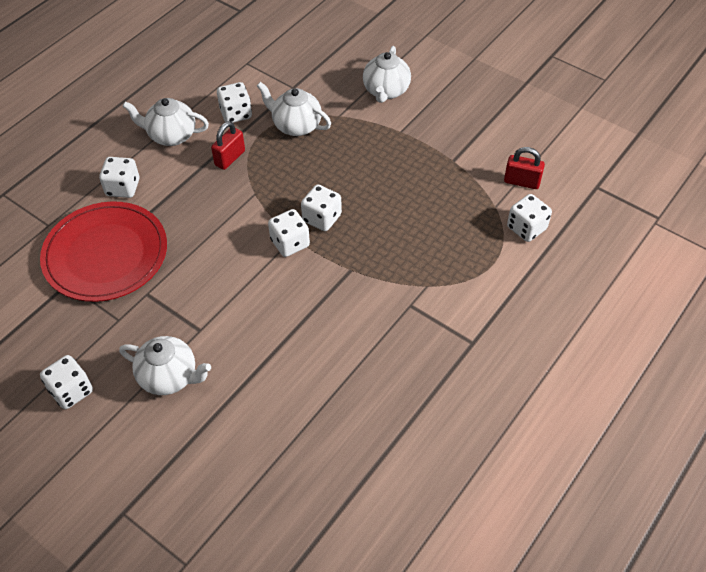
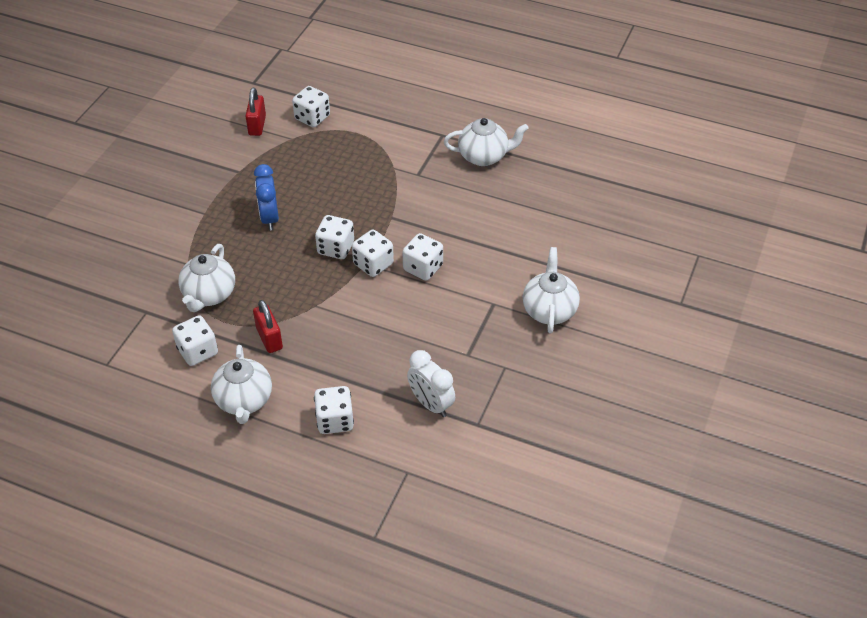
camera: 105 degrees left, 5 degrees down
red plate [40,202,167,302] -> white clock [407,350,455,417]
white dice [40,355,93,409] -> white dice moved to [402,233,443,281]
red padlock [211,121,245,170] -> red padlock turned 45 degrees clockwise [253,300,283,353]
white teapot [363,46,411,103] -> white teapot moved to [444,118,529,166]
none -> blue clock [254,164,279,231]

